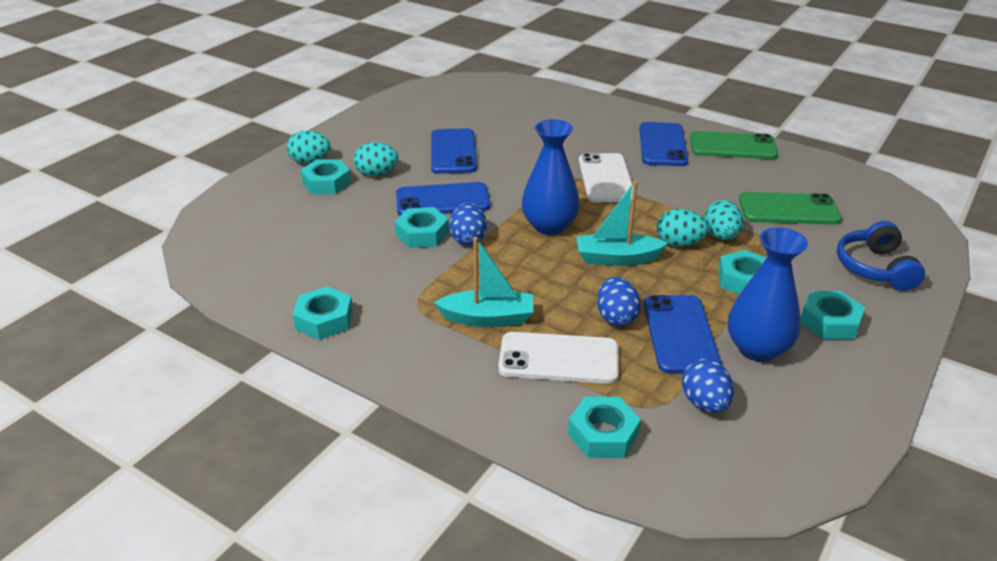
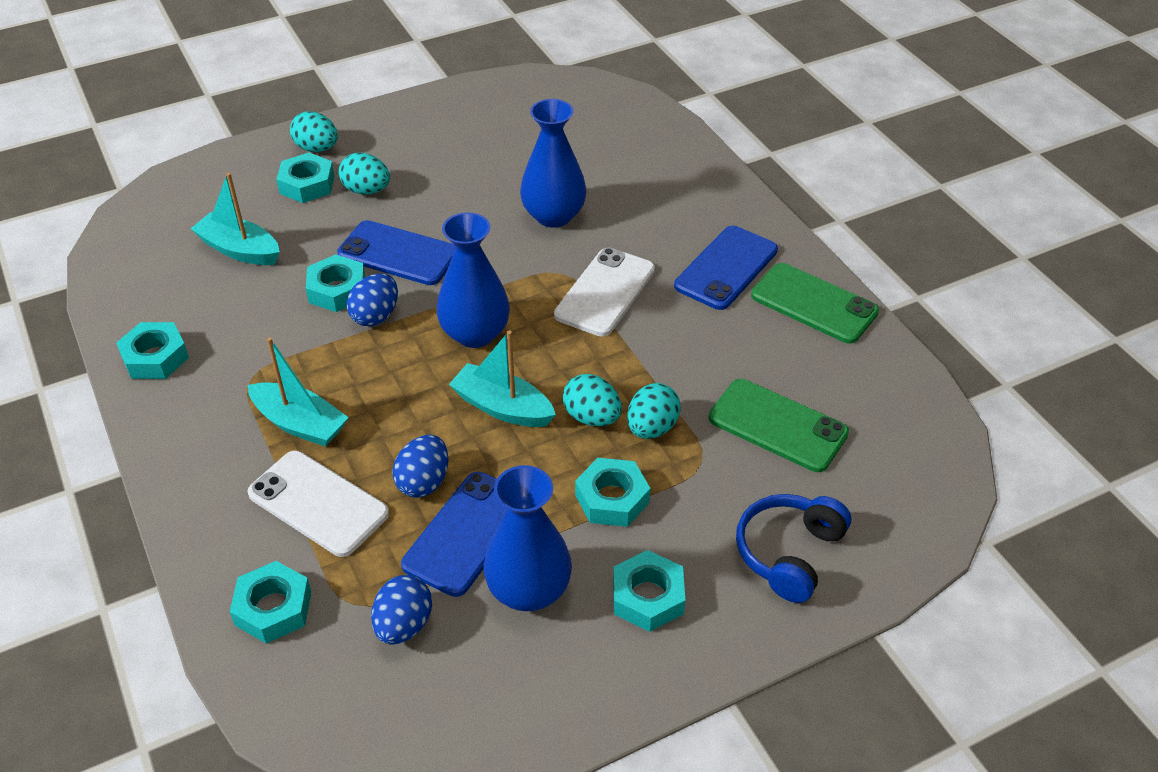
camera: 30 degrees right, 10 degrees up
blue phone [431,128,477,174] -> none
none -> turquoise boat [191,173,280,265]
none -> blue vase [520,99,586,228]

